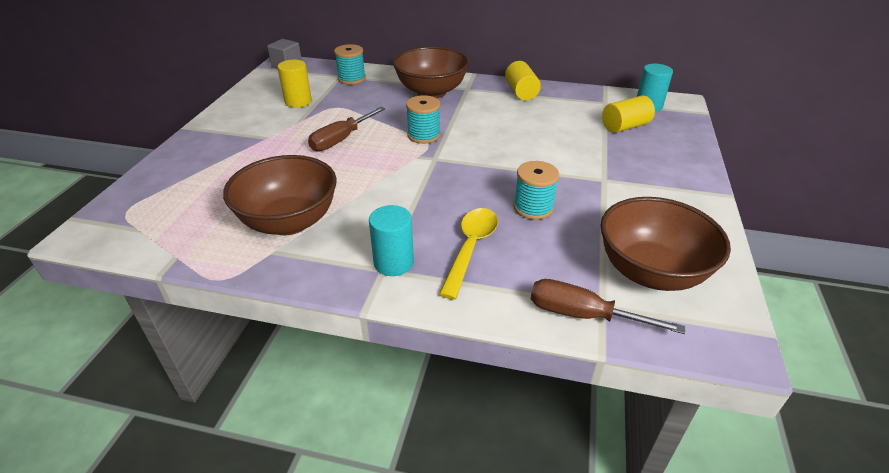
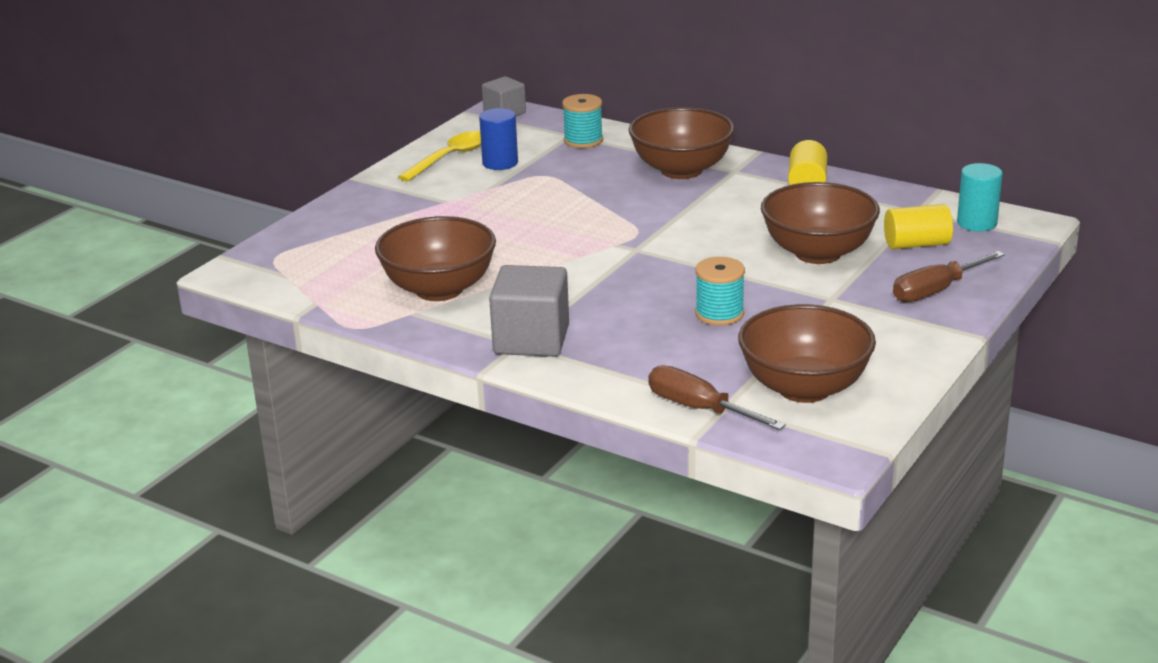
camera: 20 degrees right, 10 degrees down
yellow cylinder [277,60,312,108] -> blue cylinder [479,108,518,170]
brown screwdriver [308,107,385,152] -> brown screwdriver moved to [893,251,1005,302]
turquoise cylinder [369,205,414,276] -> grey cube [489,265,569,357]
turquoise spool [406,95,441,144] -> none
yellow spoon [439,208,498,300] -> yellow spoon moved to [398,131,481,181]
none -> brown bowl [761,182,880,264]

